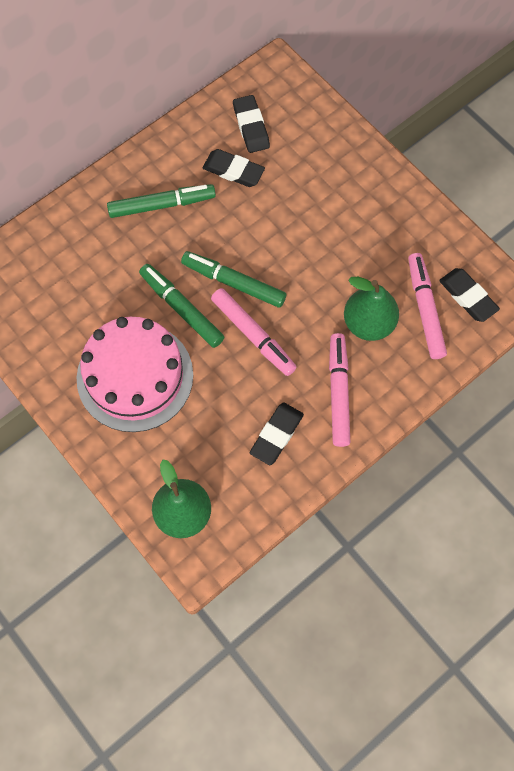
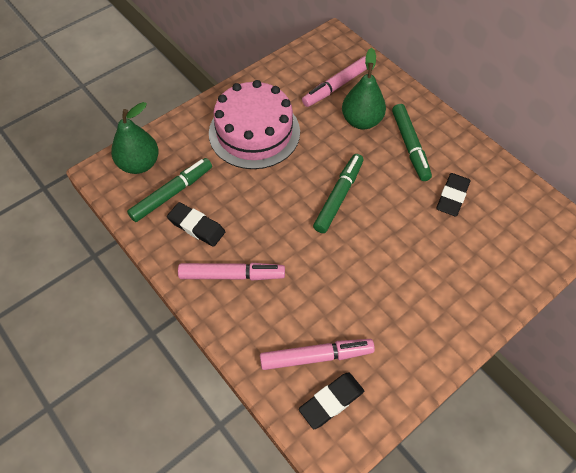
camera: 90 degrees right, 10 degrees down
green marker [139,264,224,348] -> green marker moved to [127,158,212,222]
pink marker [211,288,297,376] -> pink marker moved to [302,56,367,107]
black eraser [233,95,270,153] -> none
green pear [344,277,399,341] -> green pear moved to [342,48,386,129]

